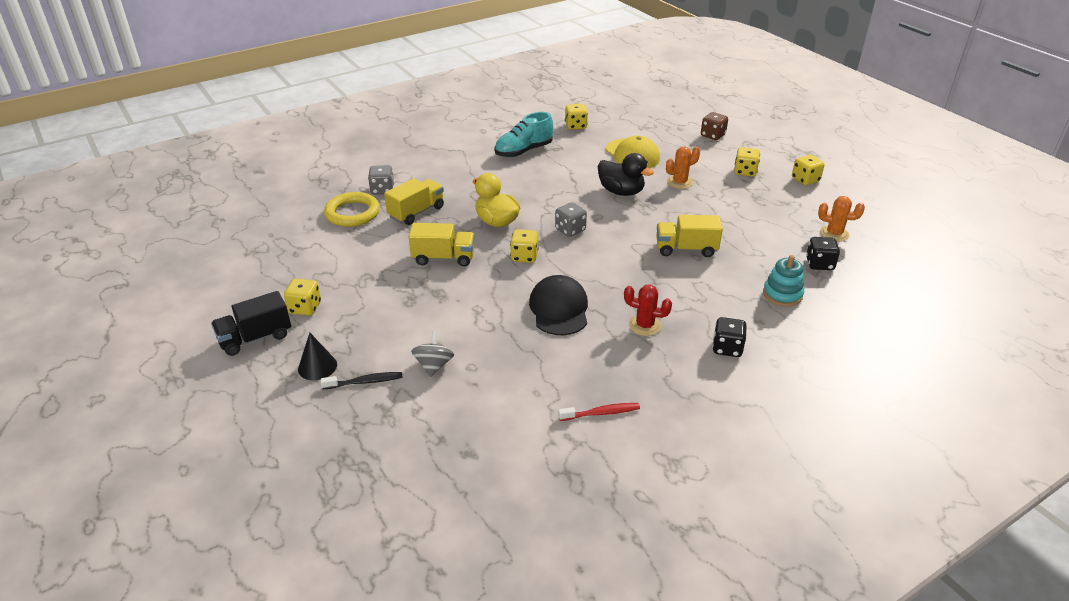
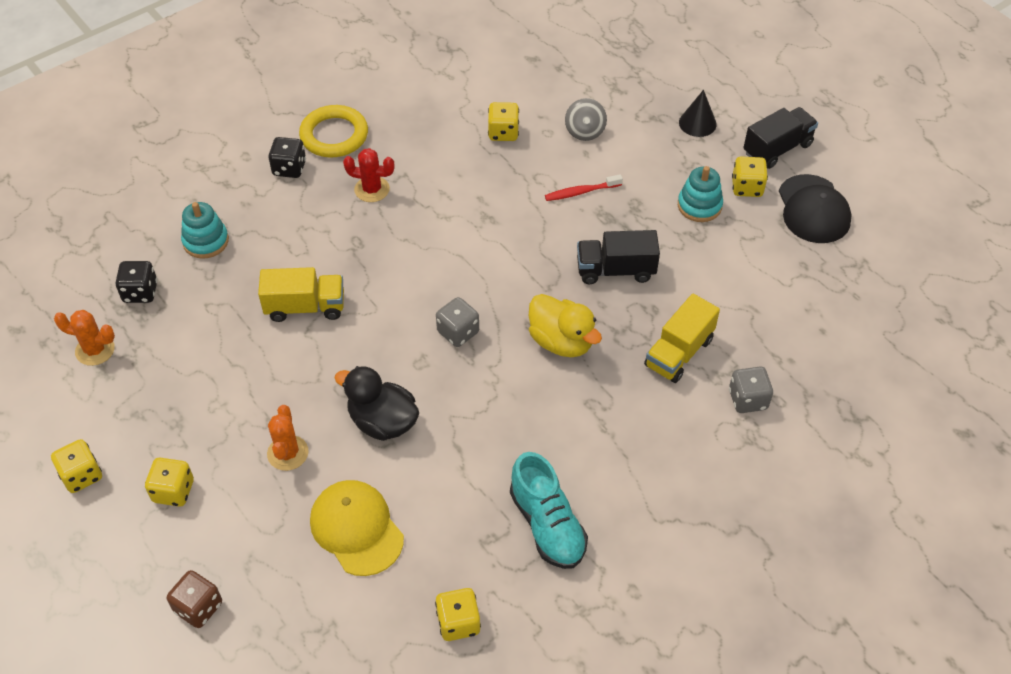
camera: 175 degrees right, 15 degrees up
black toothbrush [321,372,403,389] -> none
yellow ring [324,192,380,227] -> yellow ring moved to [299,105,368,157]
yellow truck [409,223,475,267] -> black truck [577,230,660,284]
turquoise shoe [494,112,553,157] -> turquoise shoe turned 105 degrees clockwise [510,452,588,569]
yellow dice [510,229,539,263] -> yellow dice moved to [488,102,519,141]
black cap [529,275,588,335] -> black cap moved to [779,174,852,243]
red toothbrush [558,403,640,421] -> red toothbrush moved to [545,174,623,201]
orange cactus [666,146,700,189] -> orange cactus turned 60 degrees counterclockwise [267,405,308,471]
none -> turquoise stacking toy [678,166,723,222]

